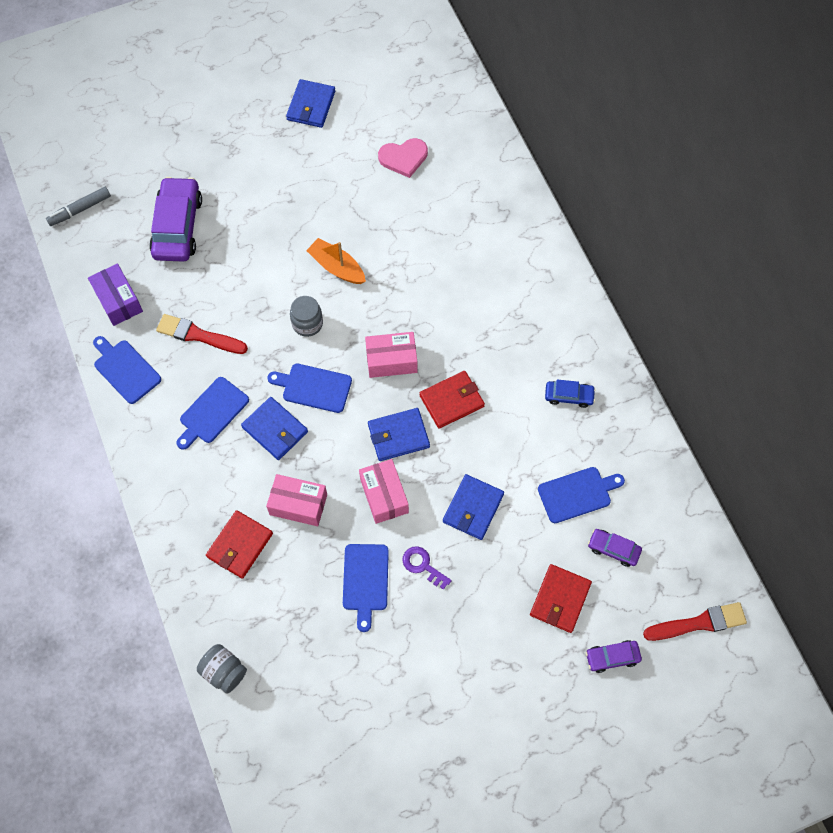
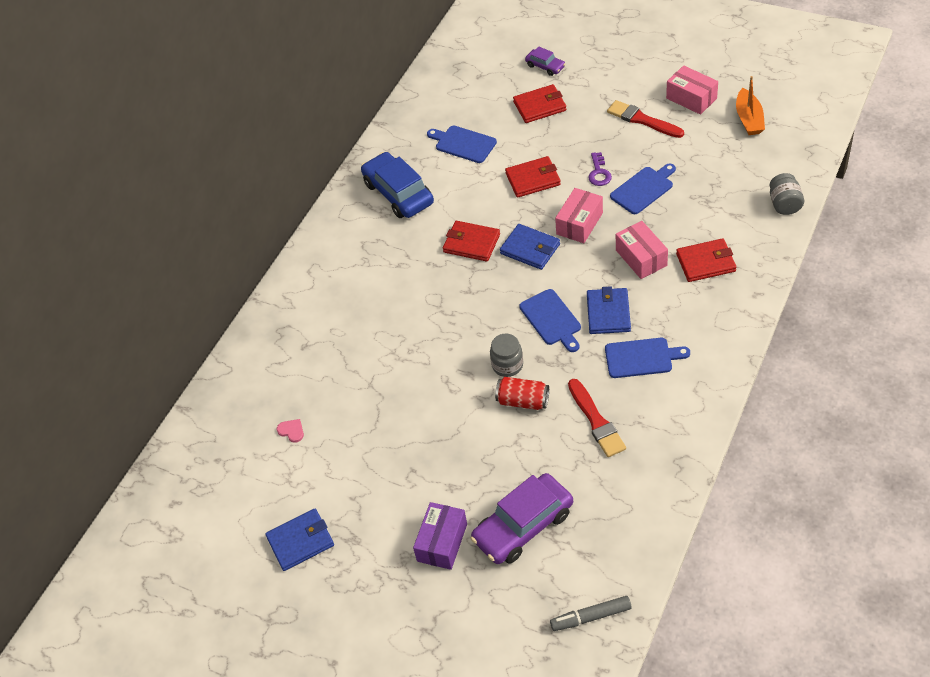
camera: 125 degrees left, 15 degrees down
grey marker [46,187,111,226] -> grey marker turned 150 degrees clockwise [550,596,632,631]
purple box [88,264,143,326] -> purple box moved to [413,502,467,570]
blue cutting board [93,336,161,404] -> none
orange boat [306,238,366,284] -> orange boat moved to [736,76,765,135]
pink box [365,332,417,378] -> pink box moved to [666,65,718,115]
pink heart [378,138,428,178] -> pink heart [277,419,304,443], size x0.54
blue wallet [443,474,504,540] -> red wallet [505,156,561,198]
blue car [545,379,596,408] -> blue car [361,152,434,218], size x1.99
purple car [588,529,642,567] -> none
red brush [643,602,747,641] -> red brush moved to [607,100,684,138]
none -> red can [495,377,549,410]

